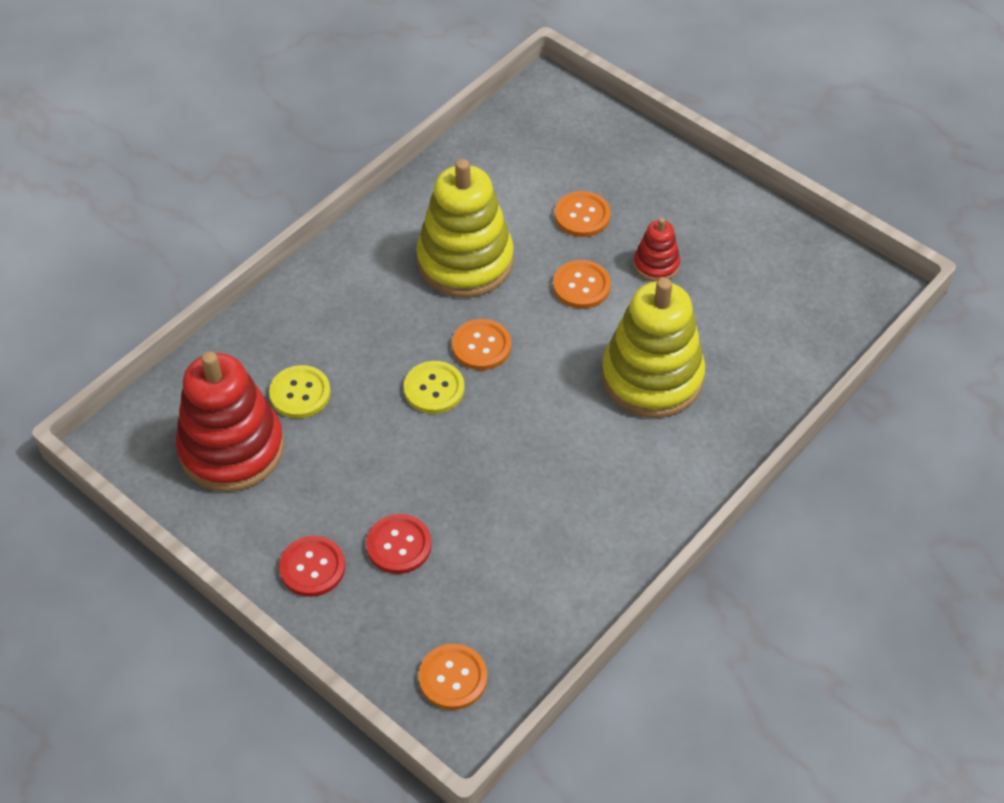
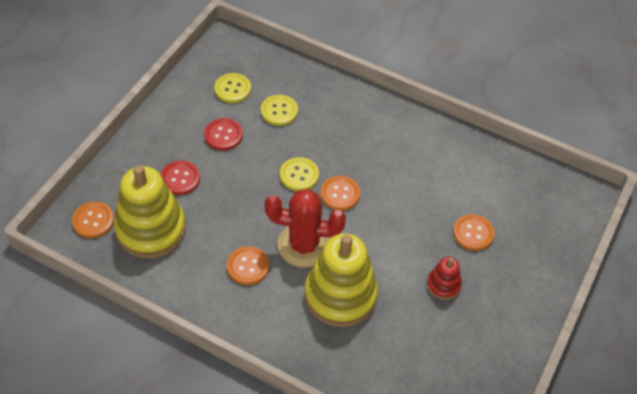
camera: 75 degrees right, 0 degrees up
red stacking toy [176,351,284,492] -> yellow button [214,73,251,103]
red button [279,536,345,597] -> red button moved to [204,118,243,150]
yellow stacking toy [416,159,514,298] -> yellow stacking toy moved to [114,165,186,258]
orange button [553,260,611,309] -> orange button moved to [227,246,269,285]
none -> red cactus [265,189,346,267]

